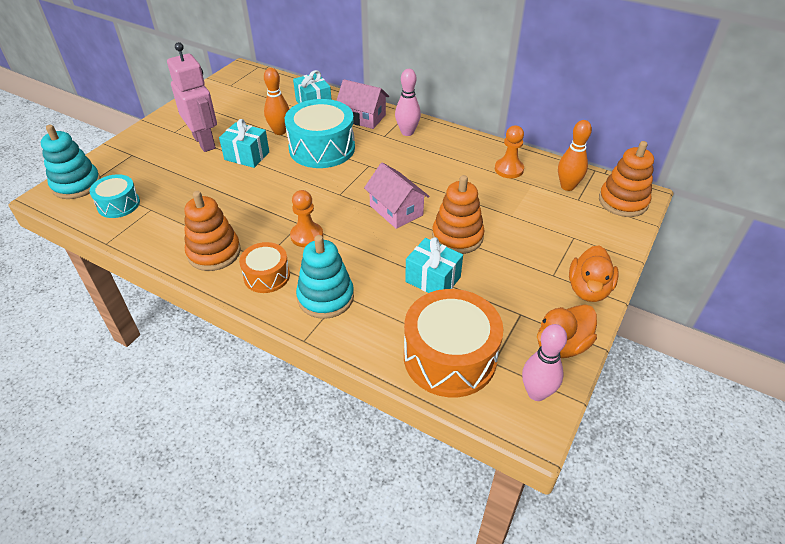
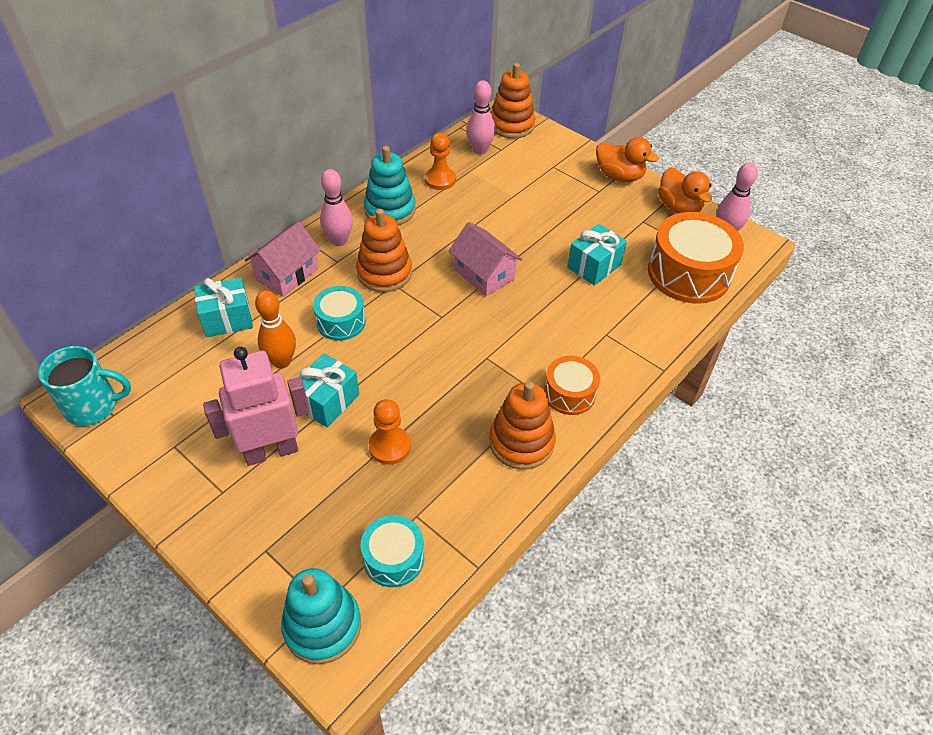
camera: 80 degrees left, 5 degrees up
turquoise drum [285,99,355,168] -> turquoise drum [313,286,366,341], size x0.56
orange pawn [290,190,323,247] -> orange pawn moved to [369,399,411,465]
turquoise stacking toy [296,235,354,319] -> turquoise stacking toy moved to [364,146,416,225]
pink house [364,163,430,229] -> pink house turned 75 degrees clockwise [449,222,523,296]
orange stacking toy [432,175,485,254] -> orange stacking toy moved to [356,209,412,292]
orange bowling pin [558,120,592,191] -> pink bowling pin [467,80,495,155]
none -> turquoise mug [38,346,131,426]

